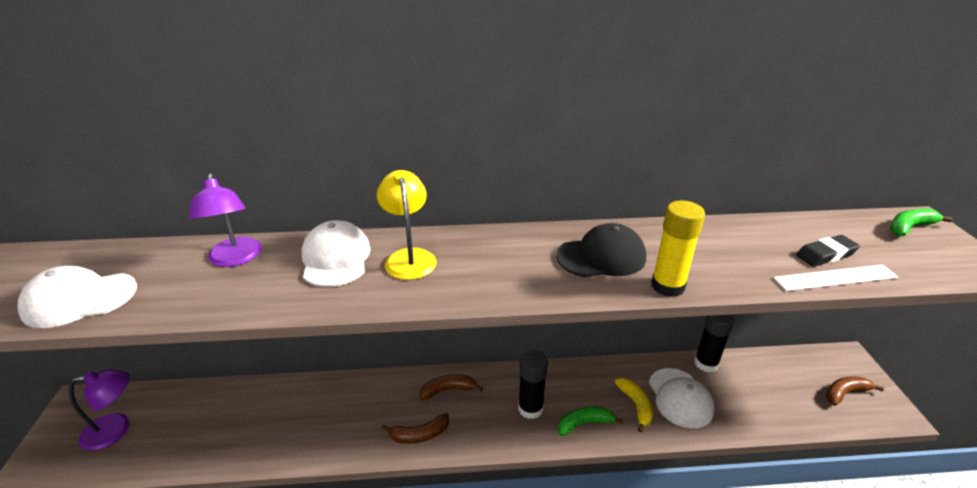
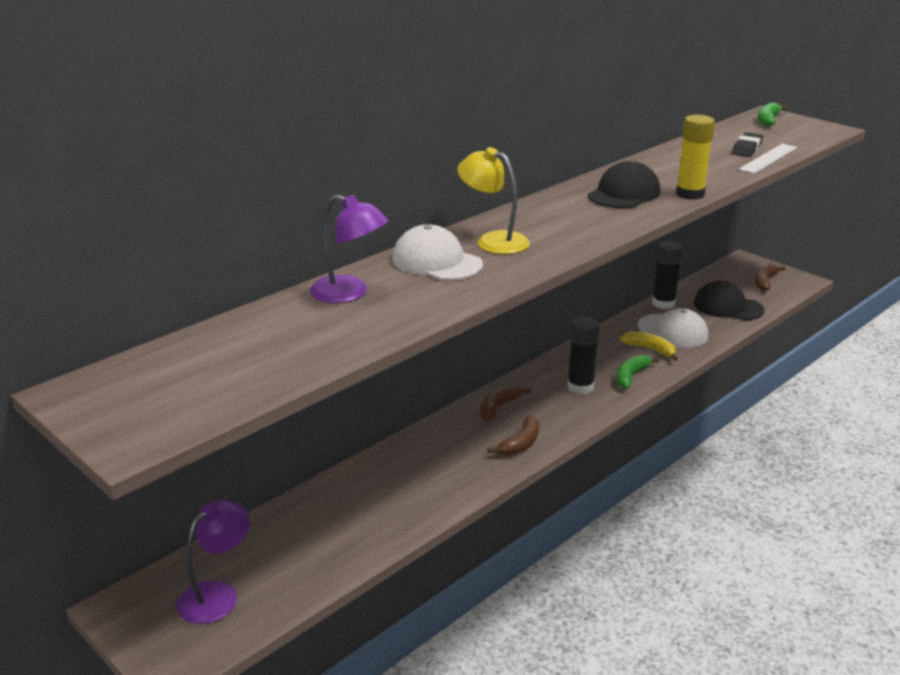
camera: 40 degrees left, 5 degrees down
white cap [18,266,137,328] -> none
none -> black cap [694,281,765,320]

